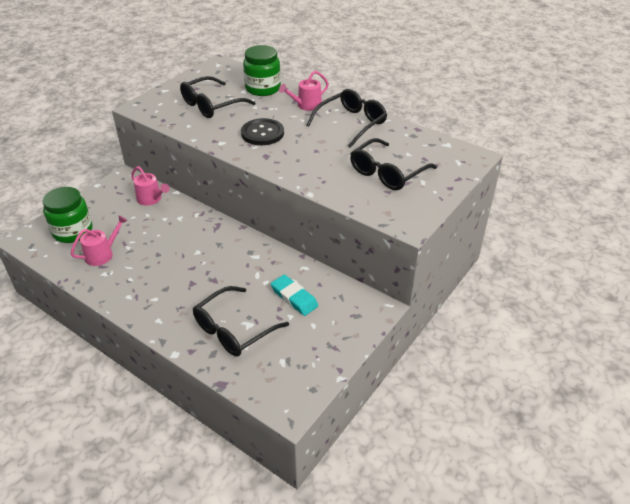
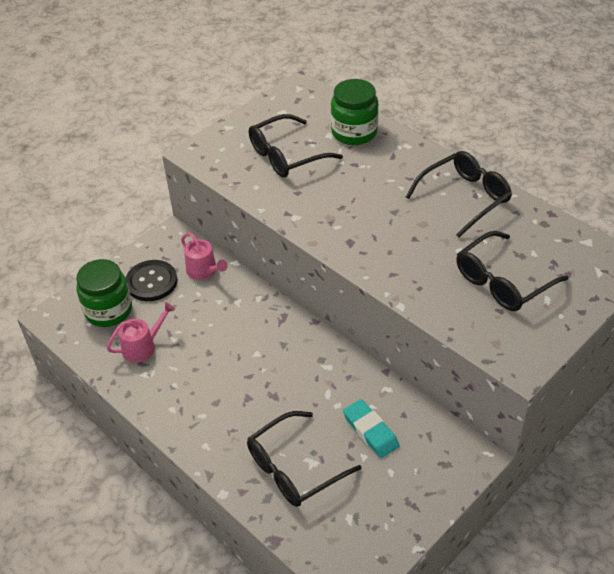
camera: 10 degrees right, 5 degrees up
black button [241,118,284,145] -> black button moved to [126,260,177,301]
pink watering can [279,71,329,111] -> none

